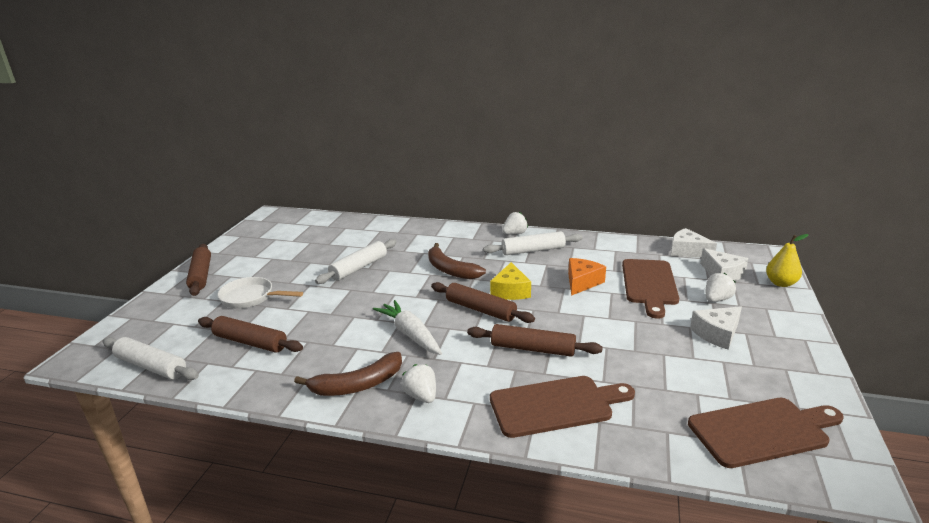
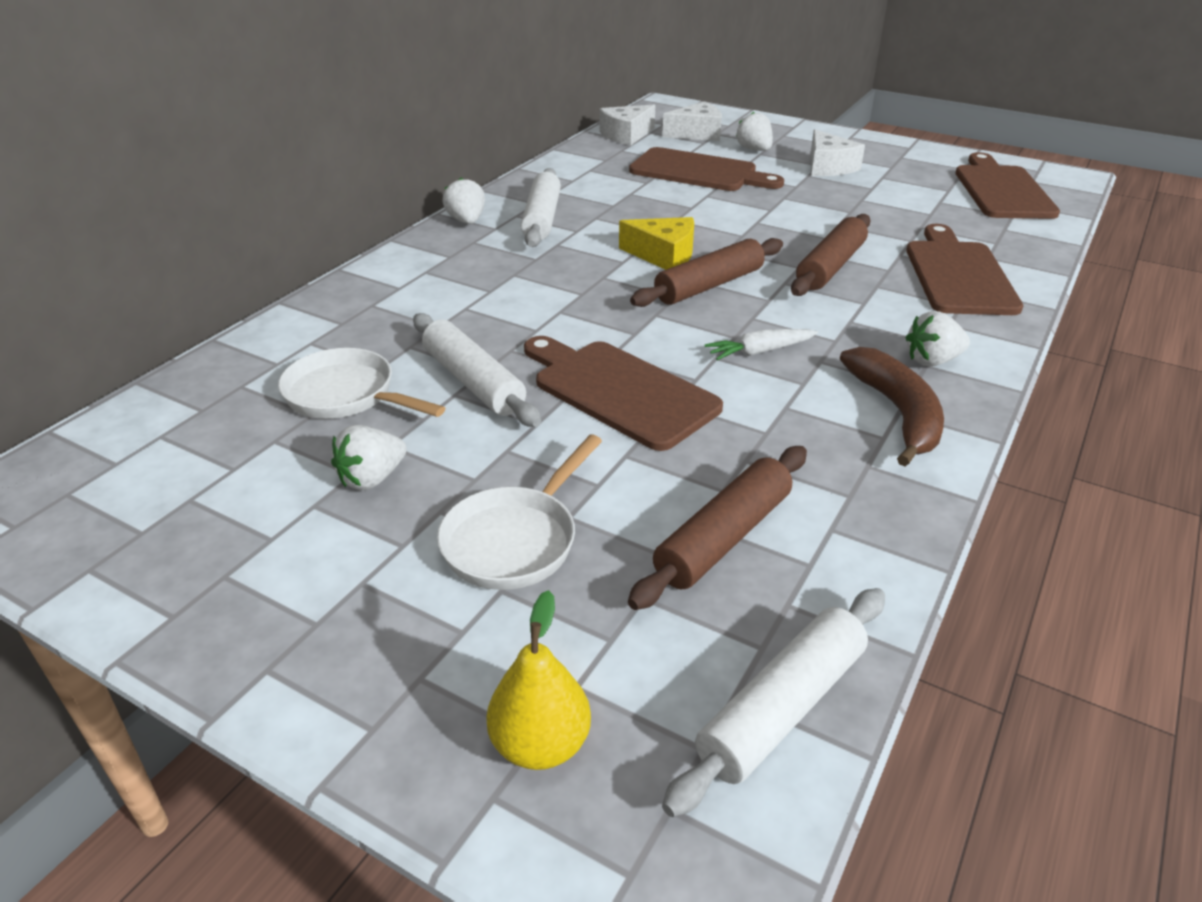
camera: 75 degrees left, 10 degrees up
brown rolling pin [186,244,211,296] -> none
white carrot [373,300,442,355] -> white carrot [705,329,818,360], size x0.61
brown banana [428,243,486,279] -> none
orange cheese [568,258,606,296] -> none
yellow pear [766,234,809,287] -> yellow pear moved to [486,590,591,770]
none -> white pan [278,348,445,419]
none -> white strawberry [331,425,407,490]
none -> brown cutting board [524,336,723,451]

